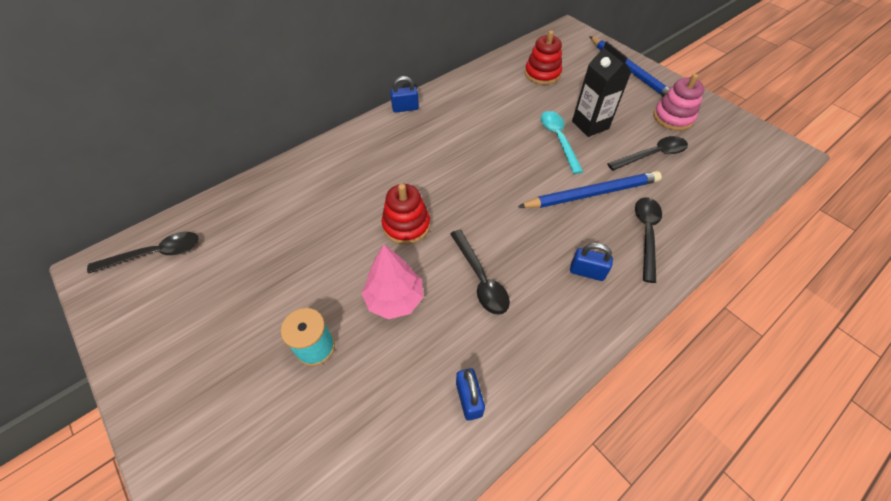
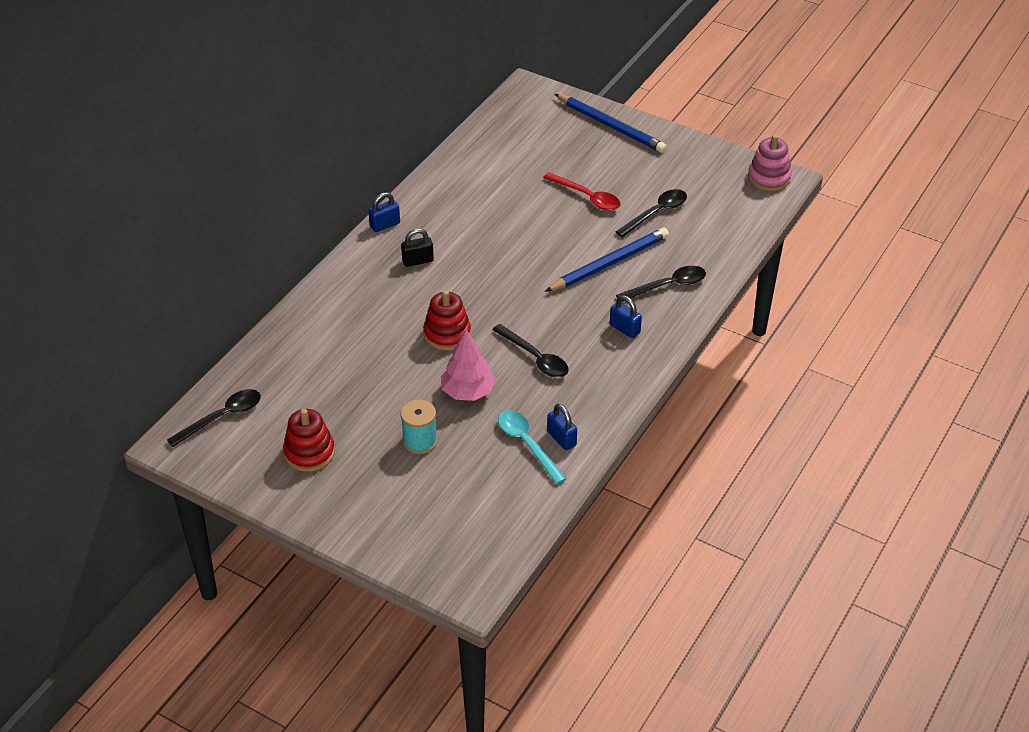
camera: 20 degrees left, 10 degrees down
red stacking toy [525,30,562,85] -> red stacking toy moved to [283,409,335,472]
turquoise spoon [541,111,583,174] -> turquoise spoon moved to [498,410,567,484]
blue padlock [570,243,613,281] -> blue padlock turned 45 degrees clockwise [610,295,642,338]
black carton [572,41,632,137] -> red spoon [543,172,620,211]
black spoon [635,197,662,283] -> black spoon turned 75 degrees clockwise [616,266,706,302]
pink stacking toy [653,74,705,131] -> pink stacking toy moved to [748,135,792,191]
none -> black padlock [401,228,434,267]

